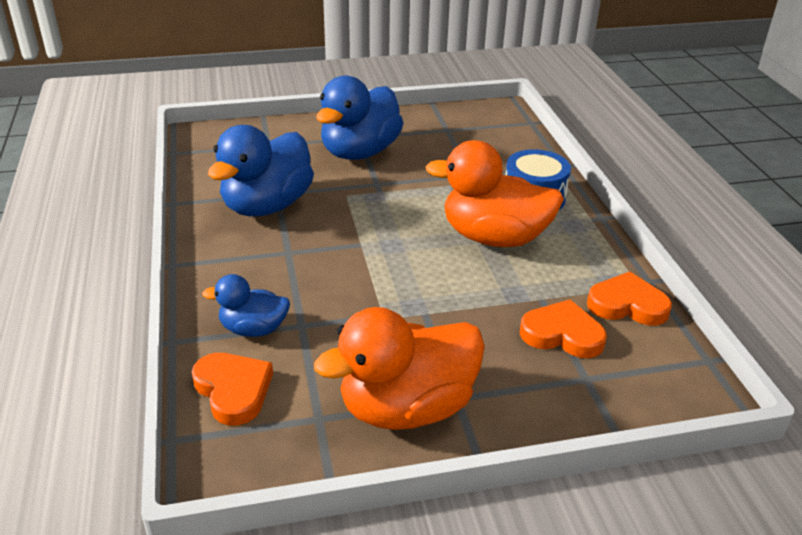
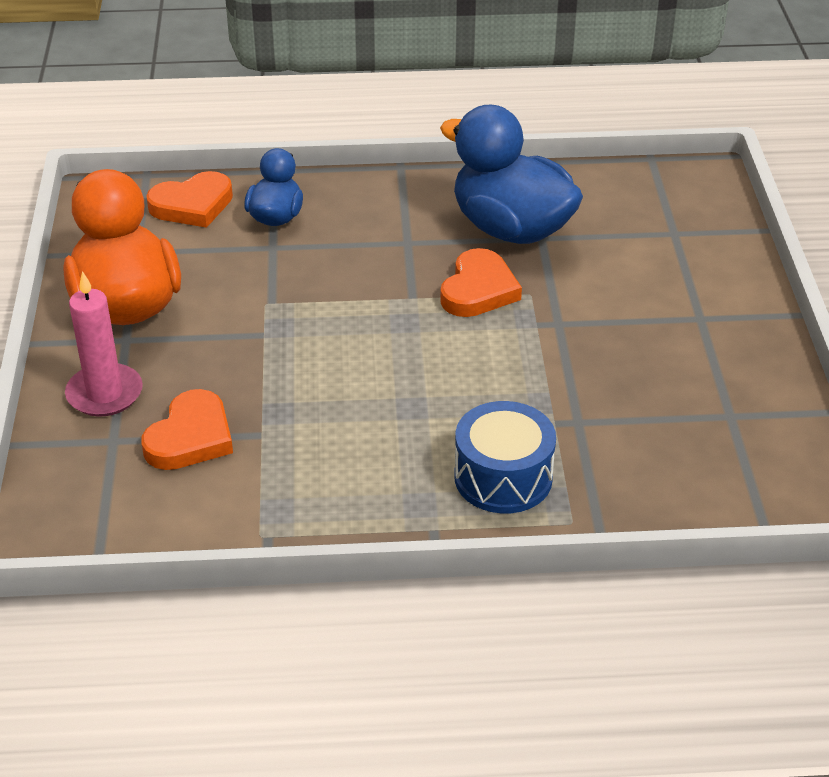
camera: 100 degrees right, 5 degrees up
blue duck [316,75,404,160] -> none
orange duck [425,140,564,247] -> none
orange heart [587,271,672,325] -> orange heart moved to [440,248,522,317]
none -> pink candle [65,271,143,417]

